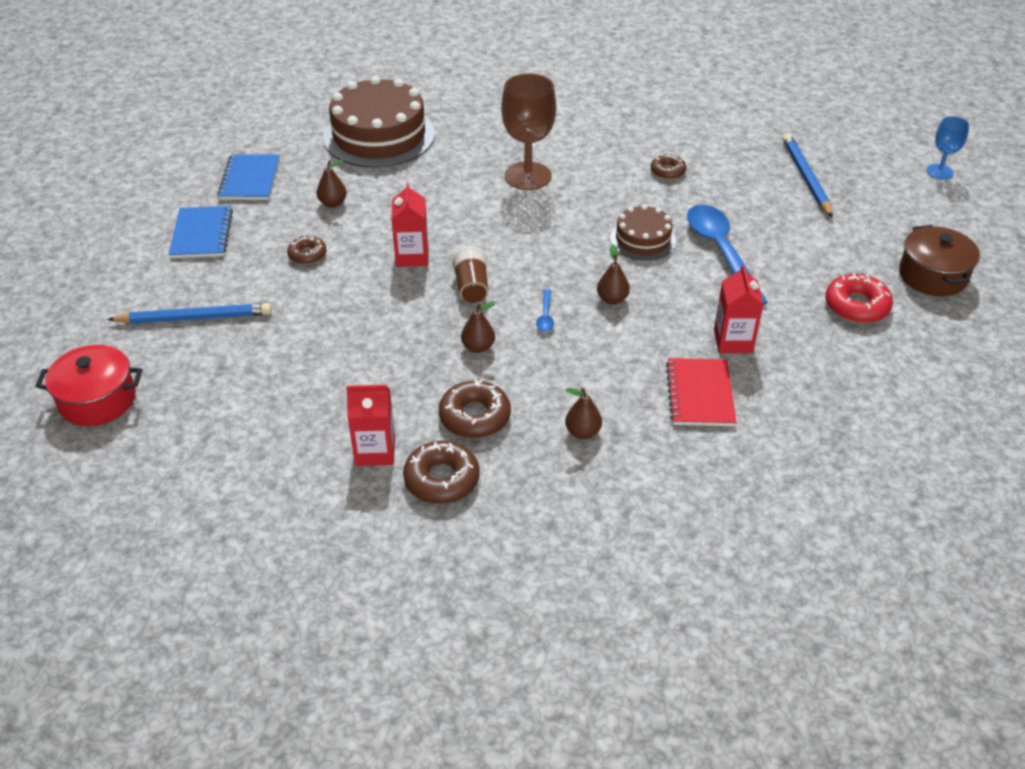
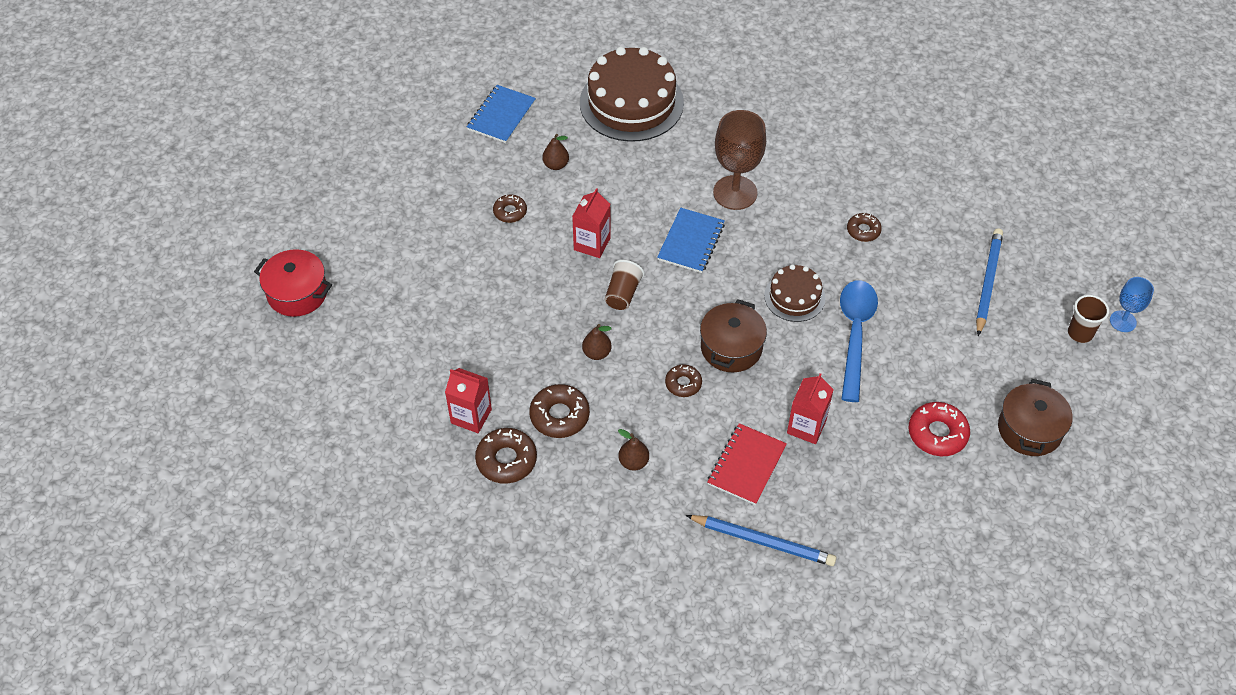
camera: 25 degrees right, 10 degrees up
blue pencil [107,303,272,324] -> blue pencil moved to [686,515,837,566]
blue notebook [169,206,233,258] -> blue notebook moved to [657,208,725,273]
blue spoon [536,289,554,332] -> none
brown pear [597,244,630,305] -> brown pot [700,299,767,372]
none -> brown donut [665,365,702,397]
none -> brown cup [1068,295,1109,343]

